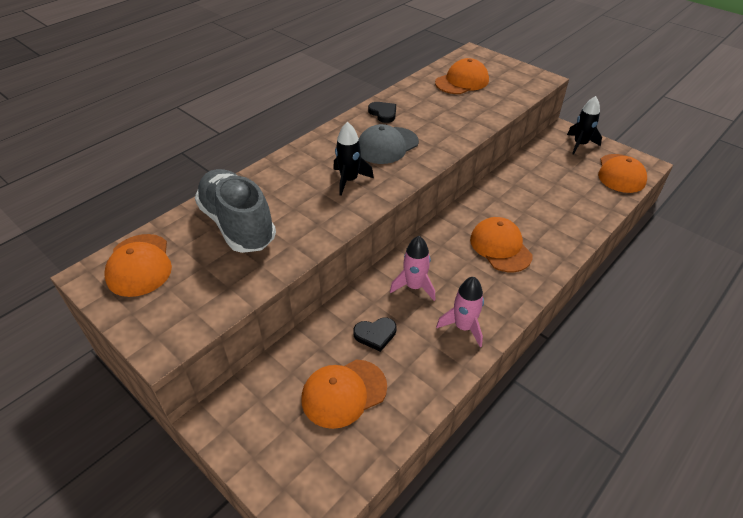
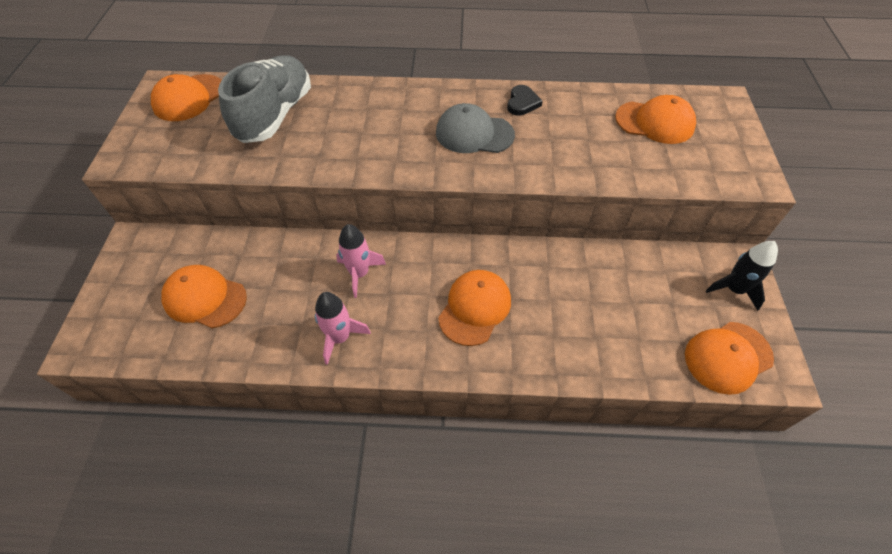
camera: 50 degrees right, 10 degrees up
black rocket [333,122,374,196] -> none
black heart [353,318,396,352] -> none

